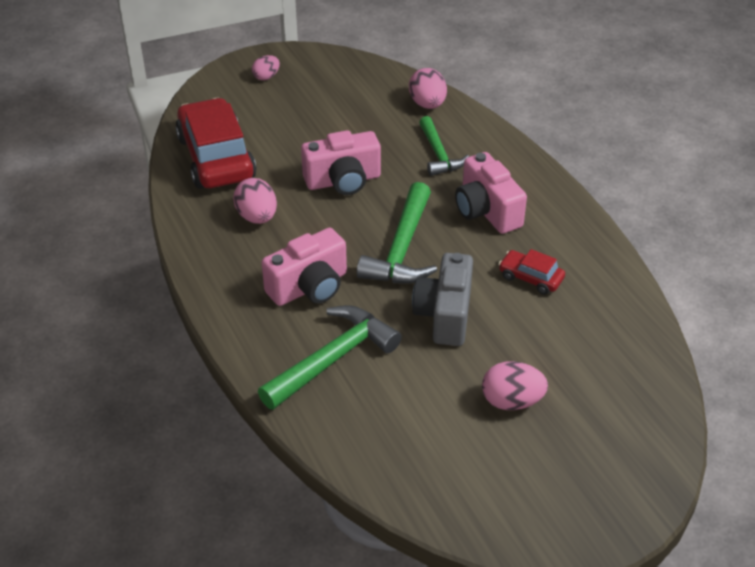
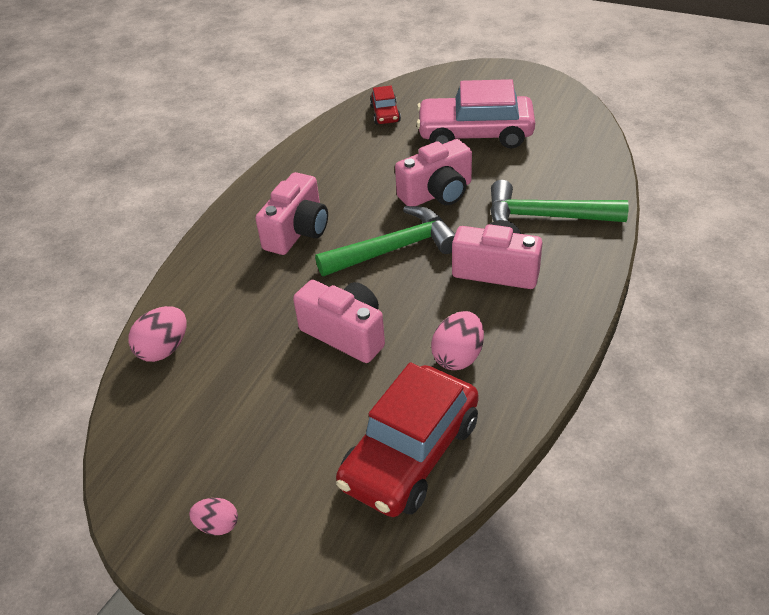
camera: 125 degrees left, 0 degrees up
grey camera [412,253,473,346] -> pink camera [395,139,472,206]
green hammer [419,116,469,176] -> none
pink egg [482,361,548,410] -> pink car [416,79,535,149]
red car [499,249,565,295] -> red car moved to [370,86,401,124]

